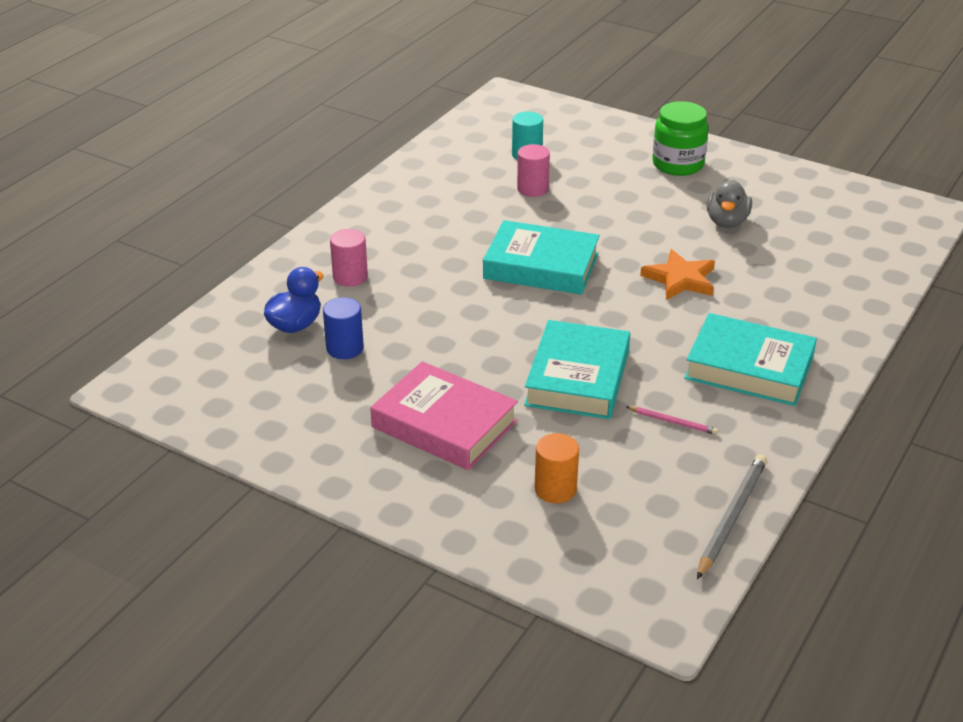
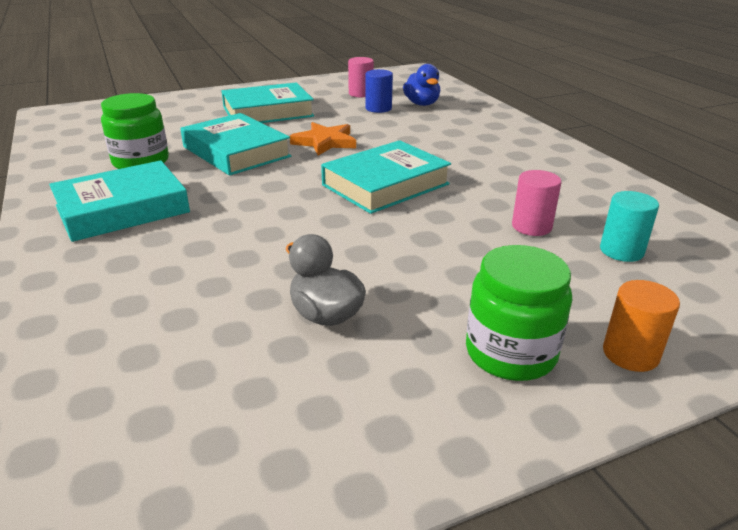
camera: 125 degrees right, 5 degrees down
pink cylinder [330,229,368,287] -> pink cylinder moved to [348,57,374,97]
pink book [370,361,518,470] -> turquoise book [222,82,314,123]
orange cylinder [534,433,579,504] -> orange cylinder moved to [603,280,680,372]
pink pencil [627,406,718,435] -> green jar [101,93,169,169]
orange star [640,249,715,300] -> orange star moved to [290,122,356,156]
grey pencil [697,454,767,579] -> none

